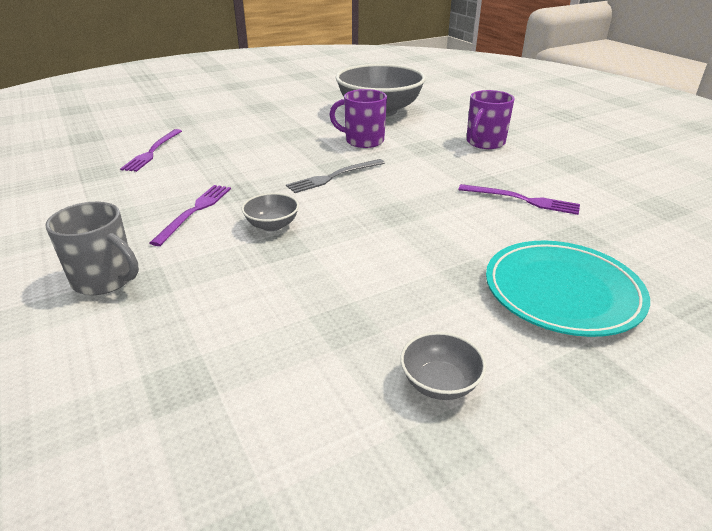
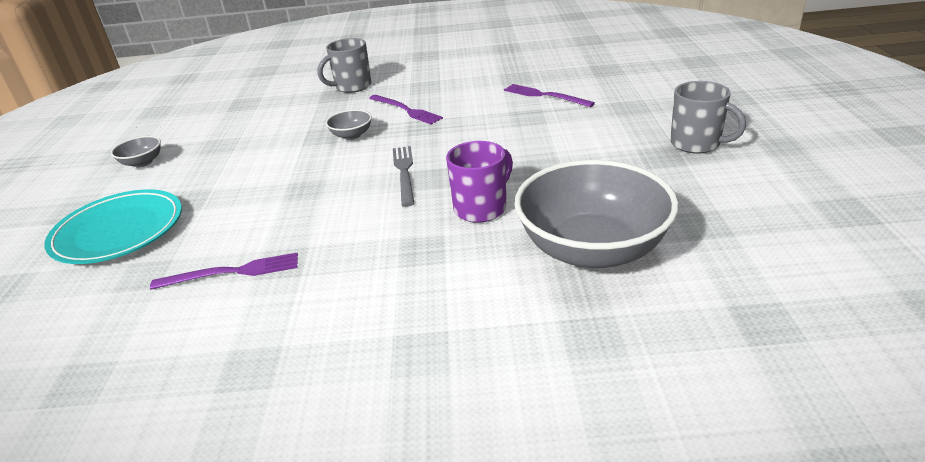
camera: 120 degrees right, 0 degrees up
purple fork [458,184,580,215] -> purple fork turned 150 degrees counterclockwise [150,253,298,290]
purple mug [466,90,515,149] -> none
none -> grey mug [670,81,746,154]

